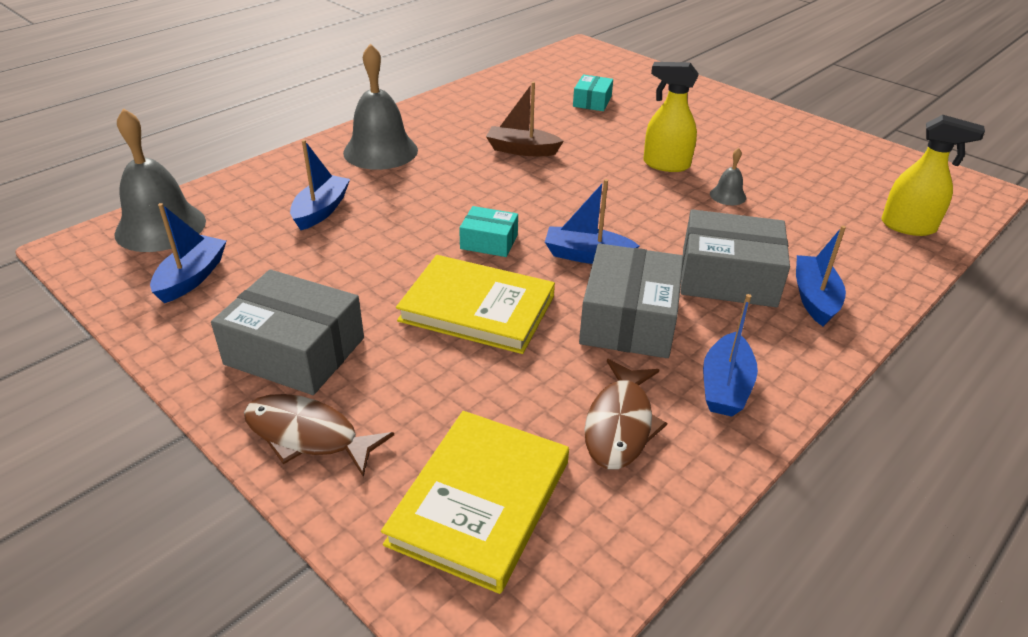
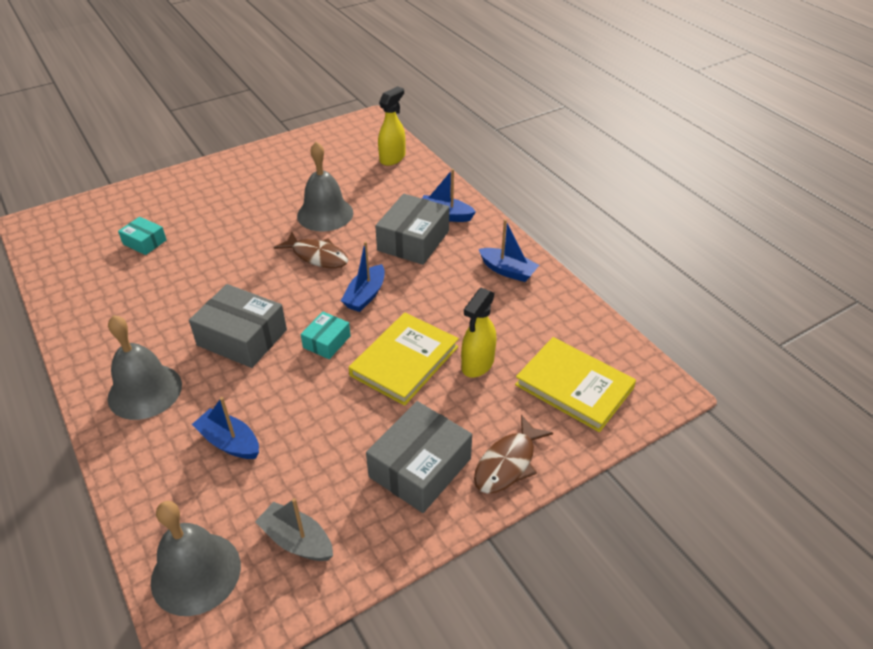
camera: 75 degrees left, 5 degrees up
blue boat [150,203,226,303] -> grey boat [255,498,333,561]
brown boat [486,82,563,156] -> none
grey box [579,243,683,358] -> grey box moved to [189,284,287,368]
brown fish [584,359,667,469] -> brown fish moved to [274,232,348,268]
yellow spray bottle [643,62,699,172] -> yellow spray bottle moved to [461,288,496,378]
grey bell [710,148,746,205] -> grey bell [297,142,353,232], size x2.20

